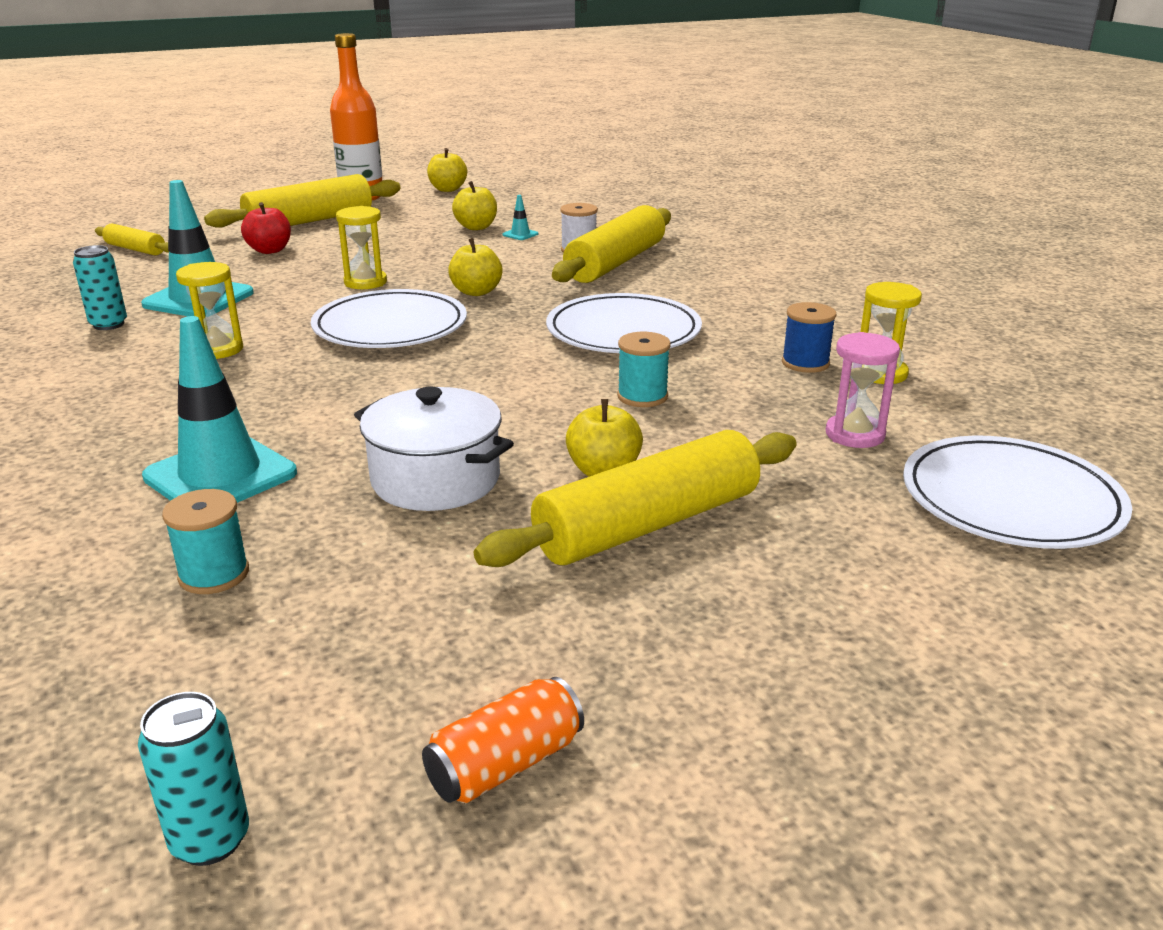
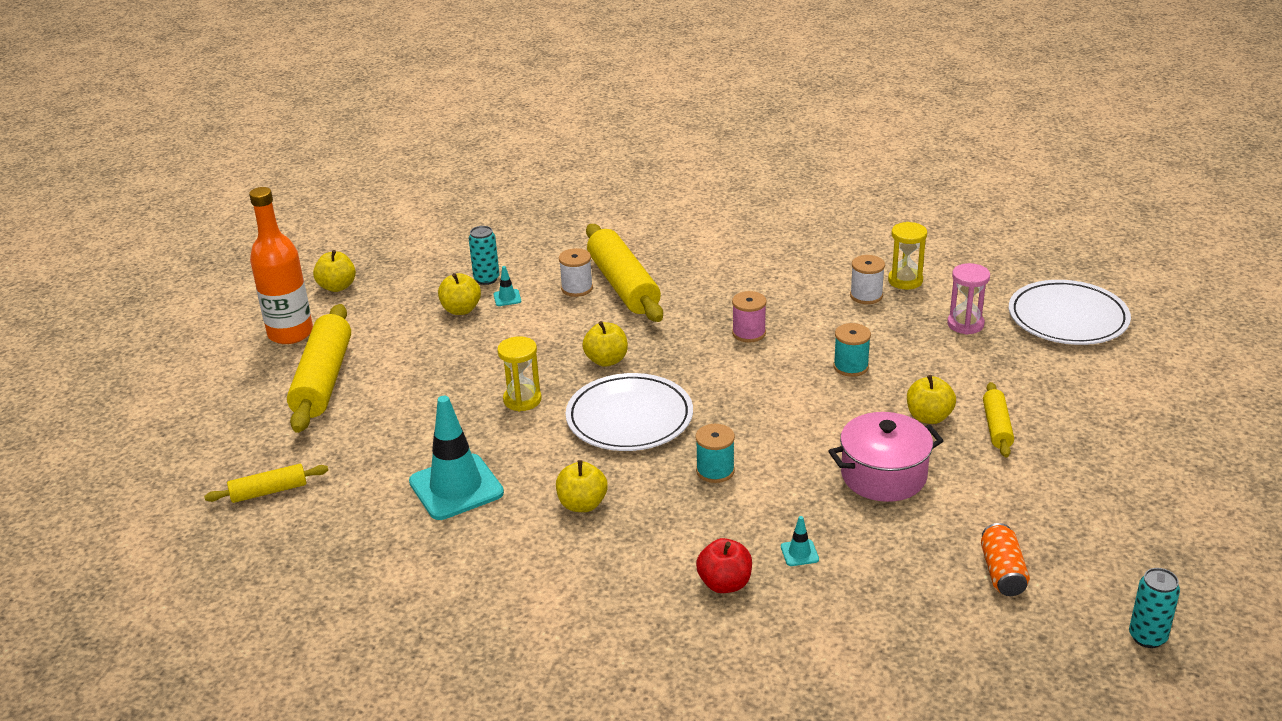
camera: 50 degrees left, 5 degrees up
turquoise can [73,245,127,330] -> turquoise can moved to [469,226,500,285]
turquoise traffic cone [142,316,297,503] -> turquoise traffic cone [781,516,819,566], size x0.40
turquoise spool [162,489,249,594] -> turquoise spool moved to [695,424,735,483]
yellow hourglass [176,262,243,359] -> yellow apple [556,460,608,512]
red apple [241,202,291,254] -> red apple moved to [696,538,752,593]
white pot [354,387,514,511] -> pink pot [828,412,944,502]
orange can [422,677,584,803] -> orange can moved to [981,523,1030,596]
yellow rolling pin [474,430,797,567] -> yellow rolling pin [983,382,1014,457], size x0.52
white plate [546,293,702,353] -> pink spool [732,291,767,342]
blue spool [782,302,836,373] -> white spool [850,255,885,304]

